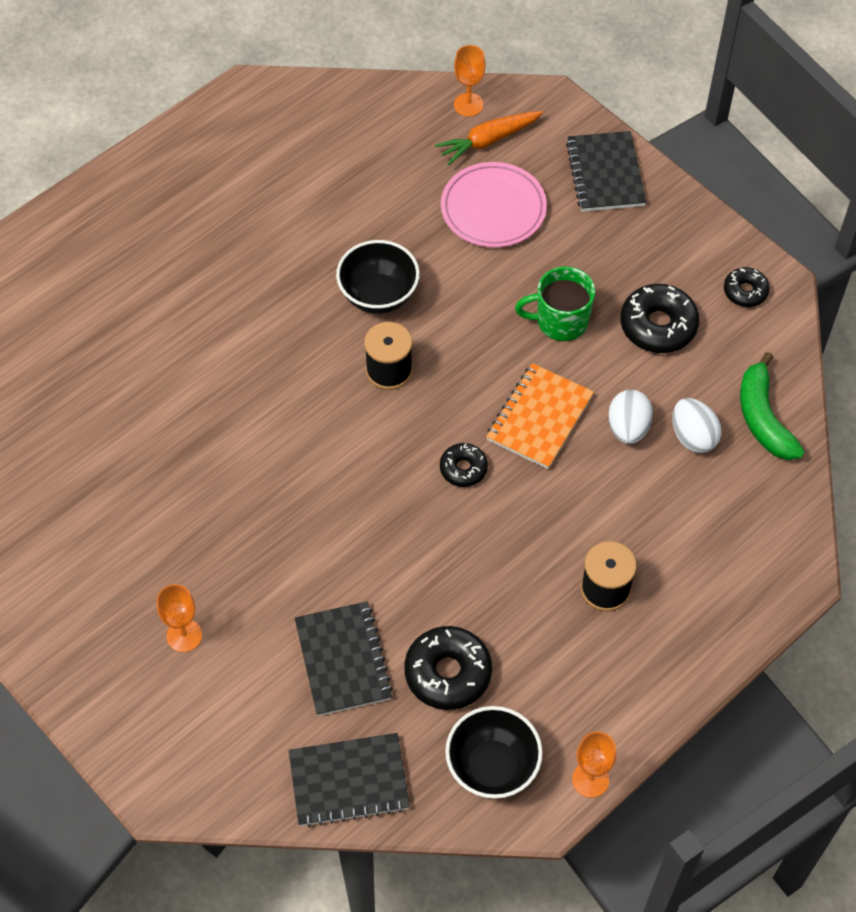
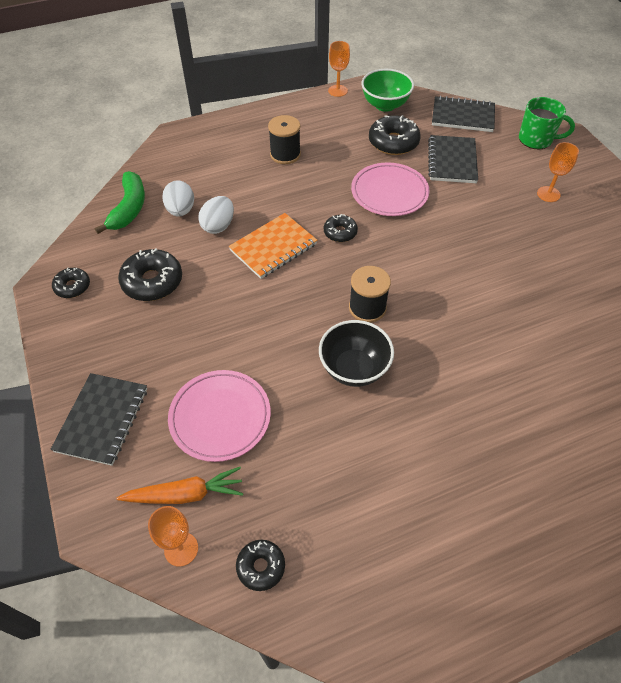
camera: 160 degrees left, 5 degrees down
black bowl [445,706,543,799] -> green bowl [361,69,414,112]
green mug [515,267,595,341] -> green mug moved to [519,97,575,149]
none -> black donut [236,540,285,591]
none -> pink plate [351,162,430,216]

